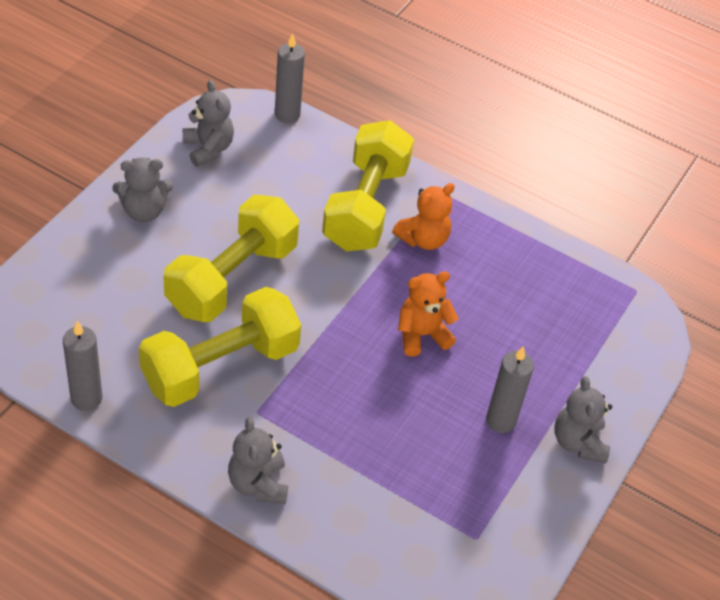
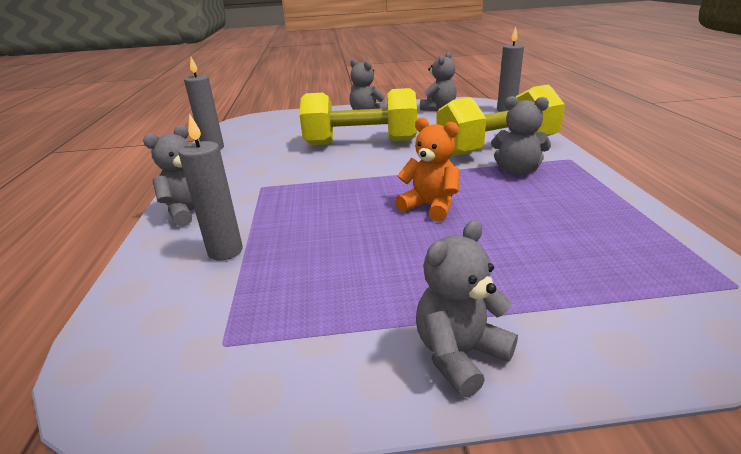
camera: 60 degrees right, 20 degrees down
yellow dumbbell [139,287,301,407] -> none
orange teddy bear [392,183,455,250] -> grey teddy bear [491,96,551,175]
grey candle [486,346,534,433] -> grey candle moved to [178,113,243,261]

